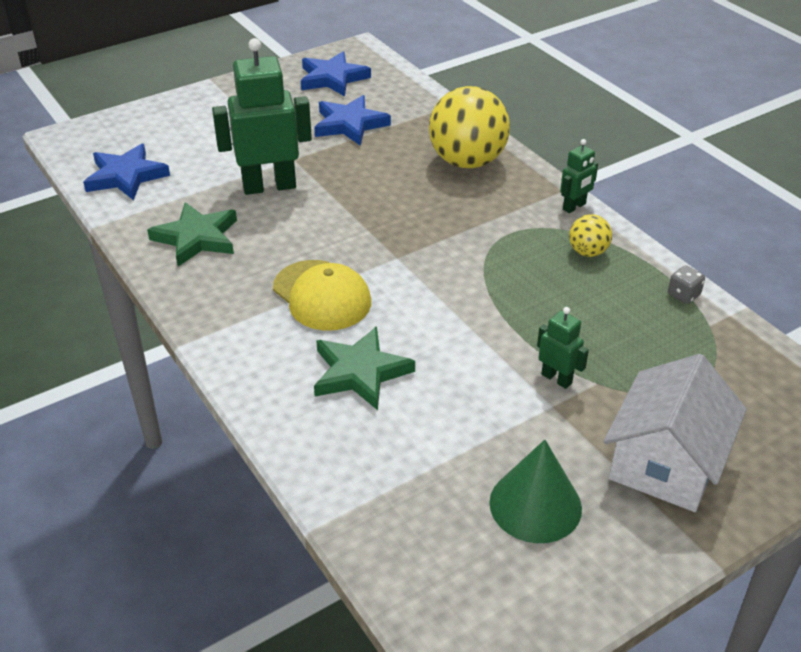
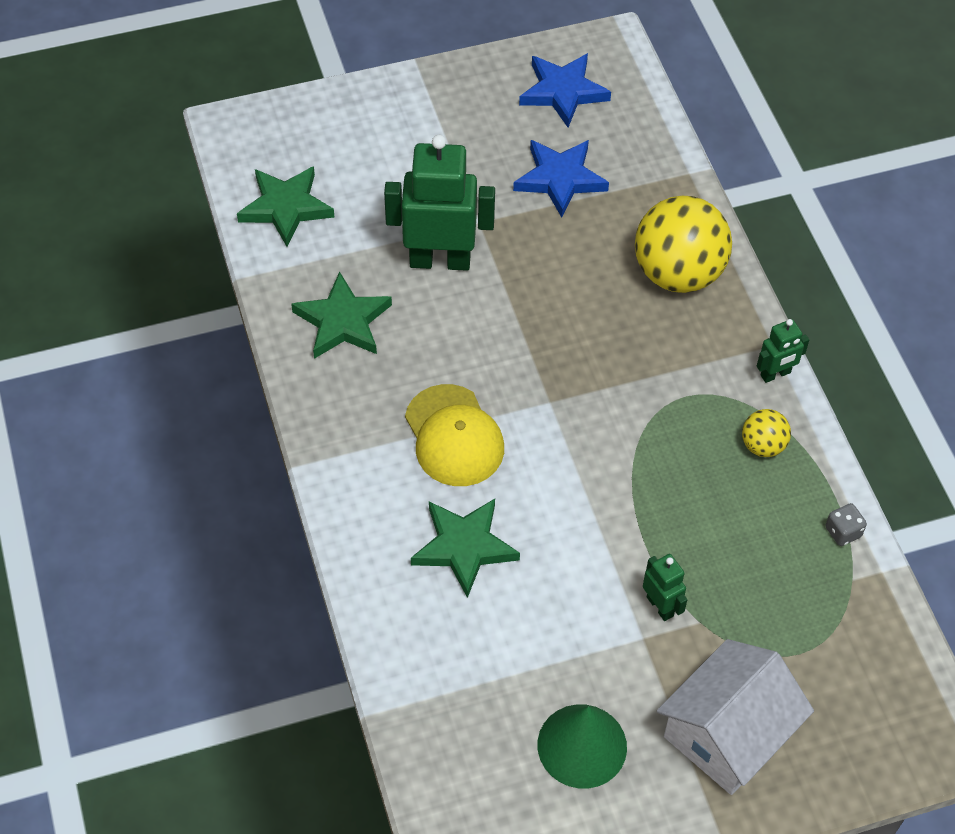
camera: 15 degrees right, 15 degrees up
blue star [83,144,170,200] -> green star [237,166,334,247]

